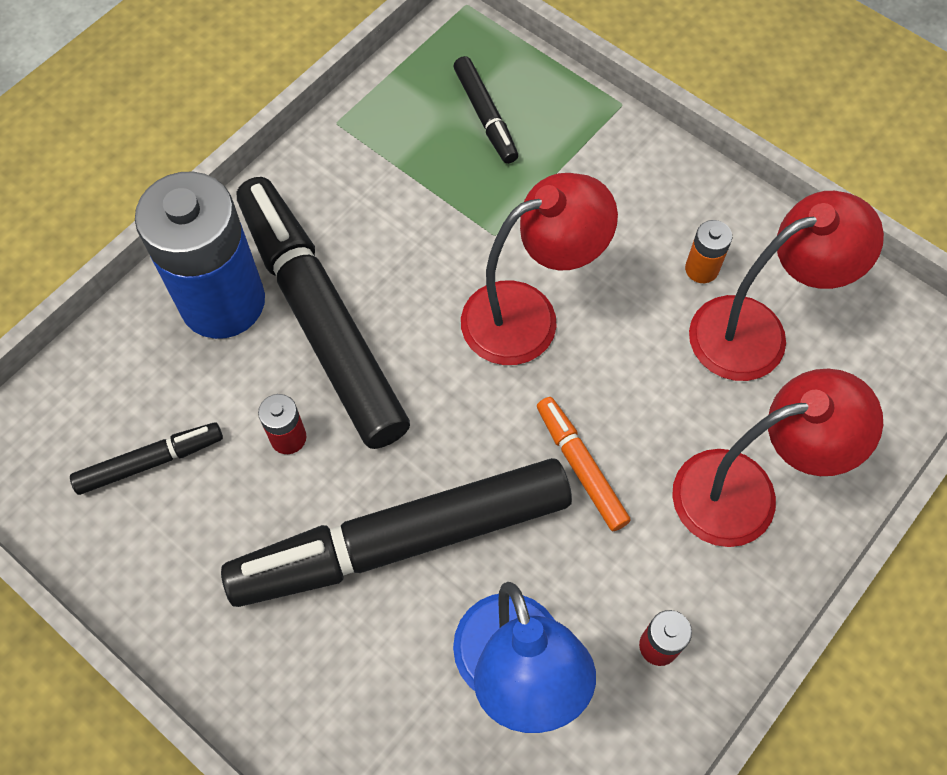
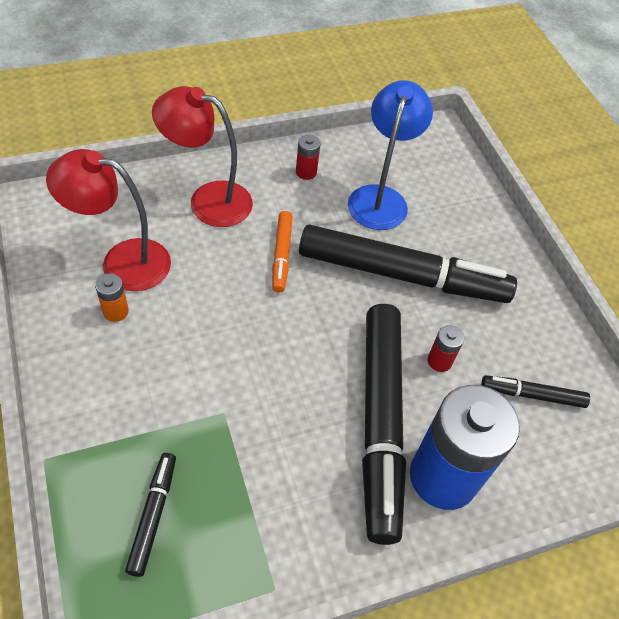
camera: 155 degrees left, 10 degrees down
red lamp [461,173,618,365] -> none

